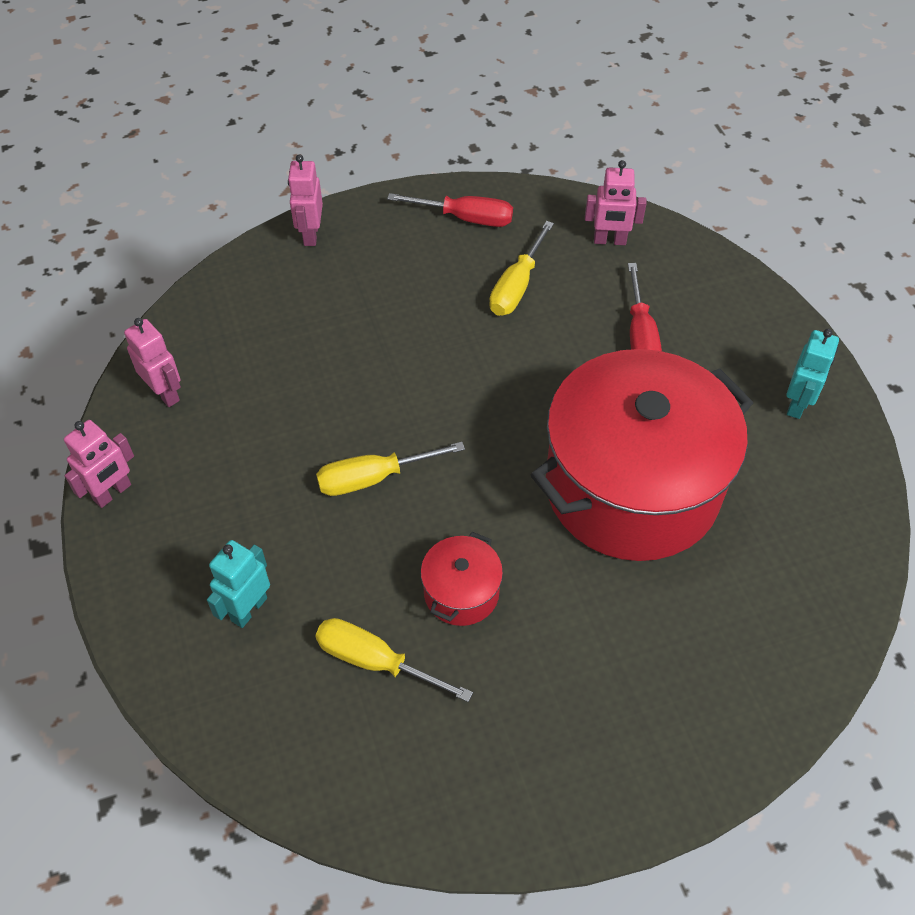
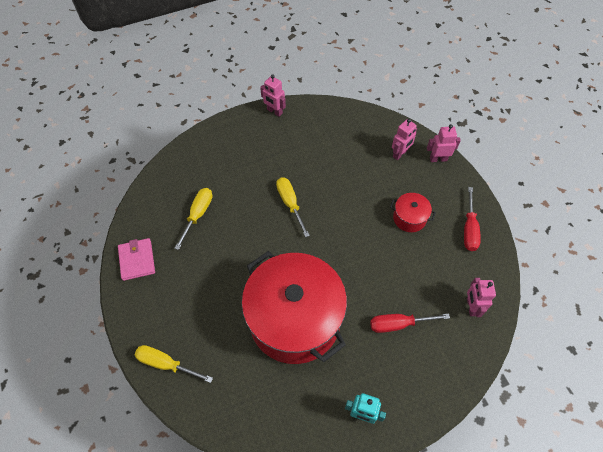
camera: 85 degrees right, 5 degrees up
pink robot [124,318,181,407] -> pink robot moved to [392,119,417,160]
turquoise robot [207,540,270,628] -> none
red pot [421,532,503,626] -> red pot moved to [390,193,436,232]
yellow screwdriver [489,221,554,316] -> yellow screwdriver moved to [135,345,213,383]
none -> pink wallet [118,238,155,281]

